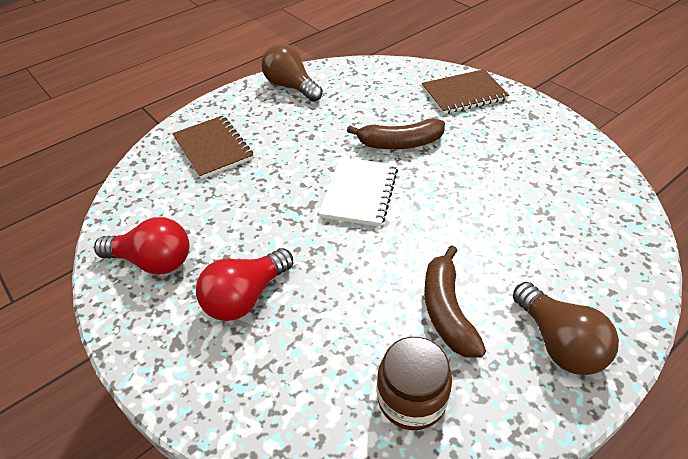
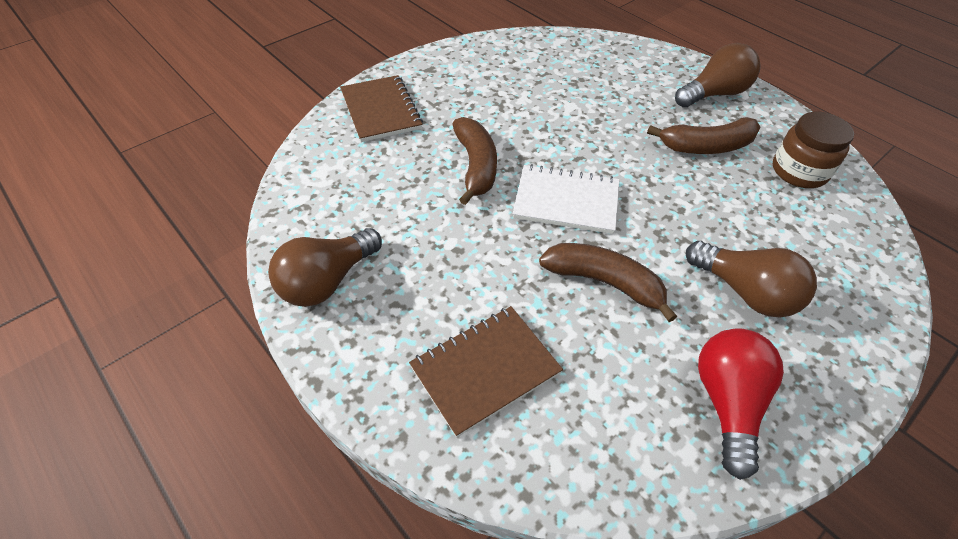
camera: 95 degrees left, 5 degrees up
red light bulb [196,248,293,321] -> brown light bulb [686,241,817,318]
none -> brown banana [539,243,677,322]

